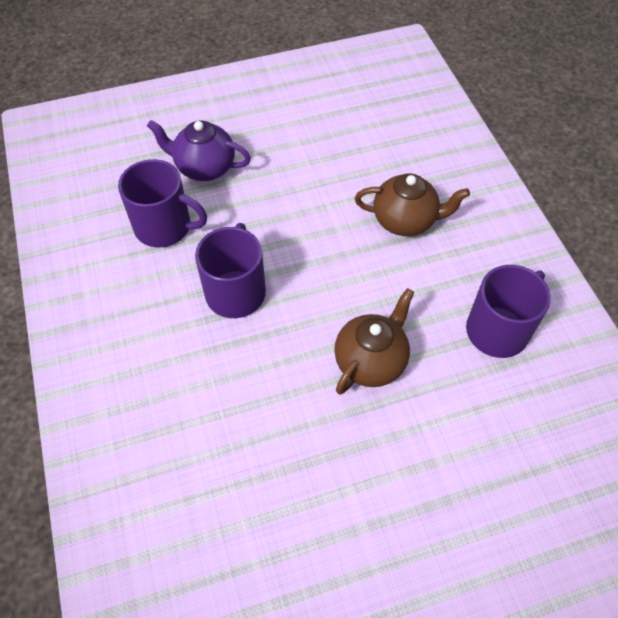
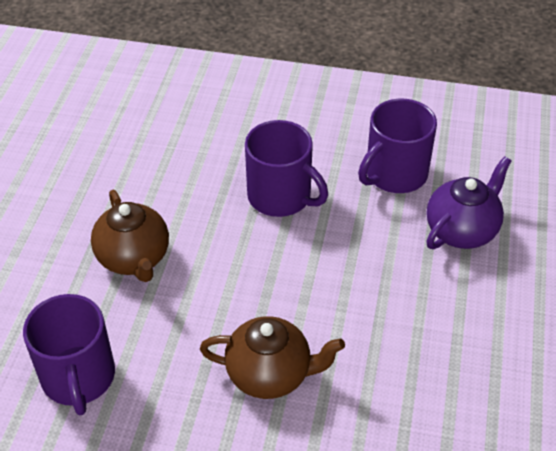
camera: 120 degrees right, 10 degrees down
brown teapot [355,173,470,236] -> brown teapot turned 120 degrees counterclockwise [200,316,345,399]

